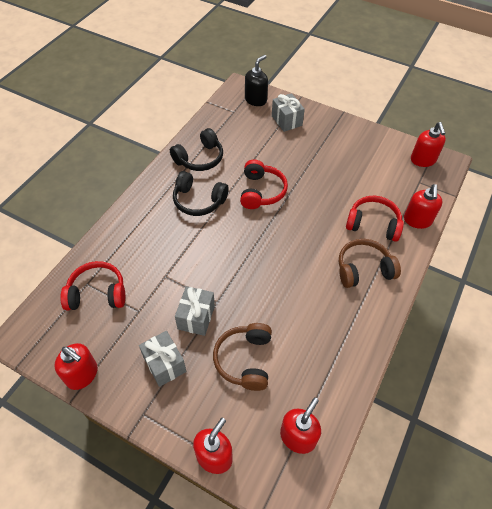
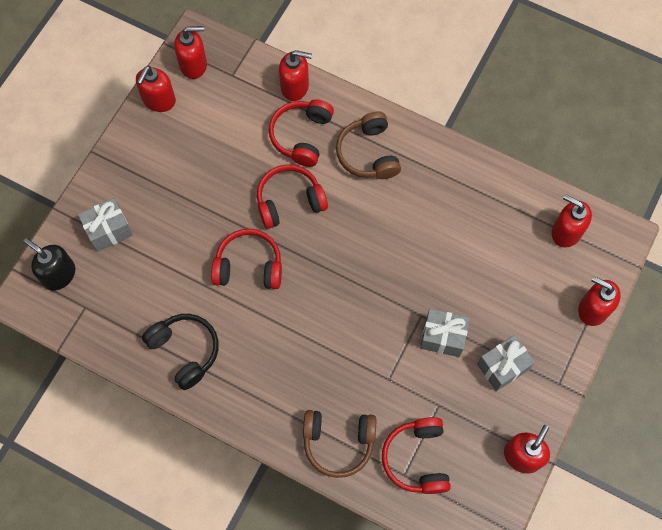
camera: 90 degrees left, 15 degrees up
black headphones [173,171,229,216] -> none
brown headphones [213,323,272,391] -> brown headphones moved to [303,410,376,478]
none -> red soap dispenser [136,66,176,112]
none -> red headphones [257,164,328,229]

